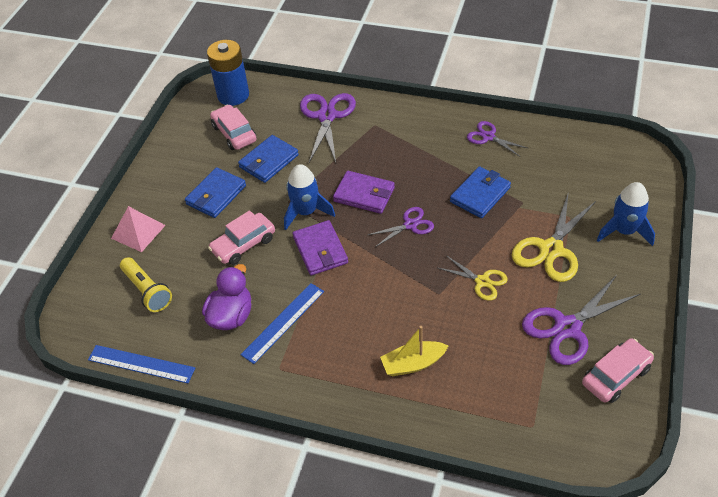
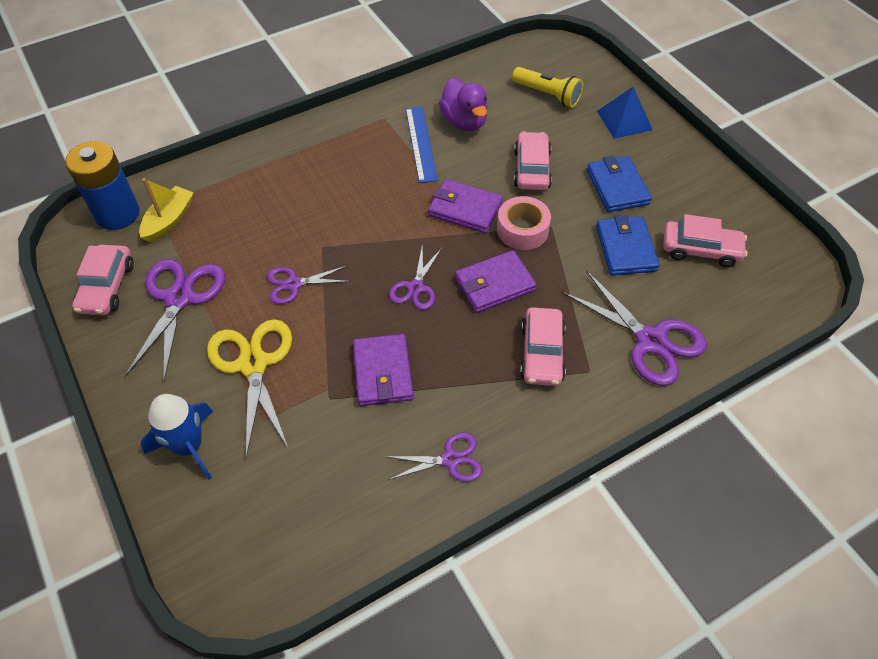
camera: 130 degrees right, 5 degrees up
blue ruler [88,345,195,383] -> none
pink pyramid [111,206,166,252] -> blue pyramid [597,87,653,139]
yellow flashlight [120,257,172,312] -> yellow flashlight turned 150 degrees counterclockwise [512,67,583,107]
blue battery [207,40,249,106] -> blue battery moved to [65,141,140,230]
blue rocket [284,164,335,230] -> pink tape [497,196,551,250]
yellow boat [380,326,448,377] -> yellow boat moved to [139,178,194,243]
yellow scissors [438,255,508,301] -> purple scissors [267,266,350,304]
blue wallet [450,166,511,218] -> purple wallet [353,334,413,406]
none -> pink car [520,307,566,386]

